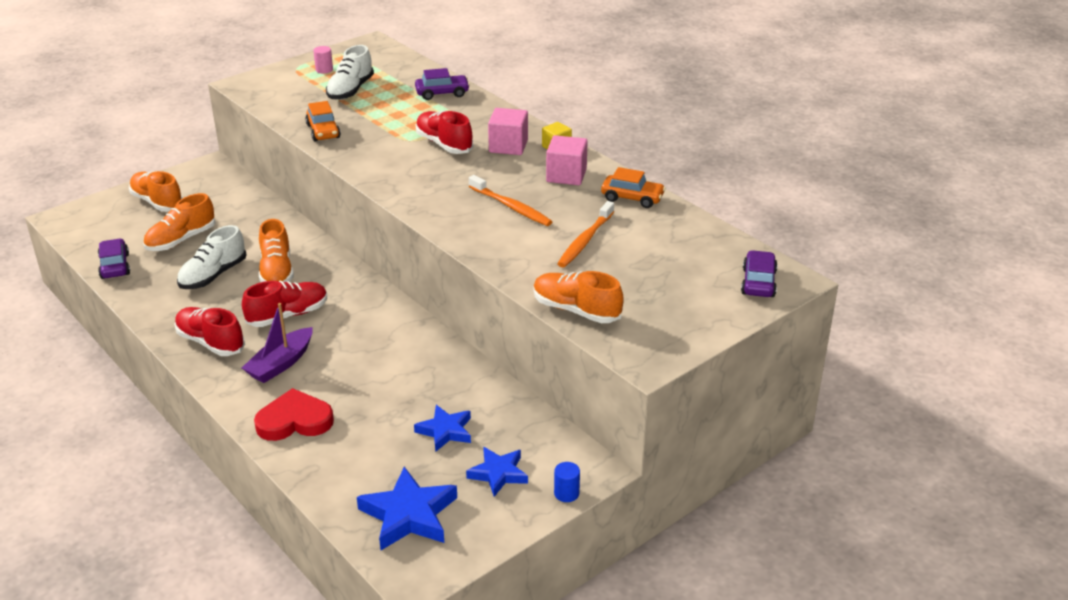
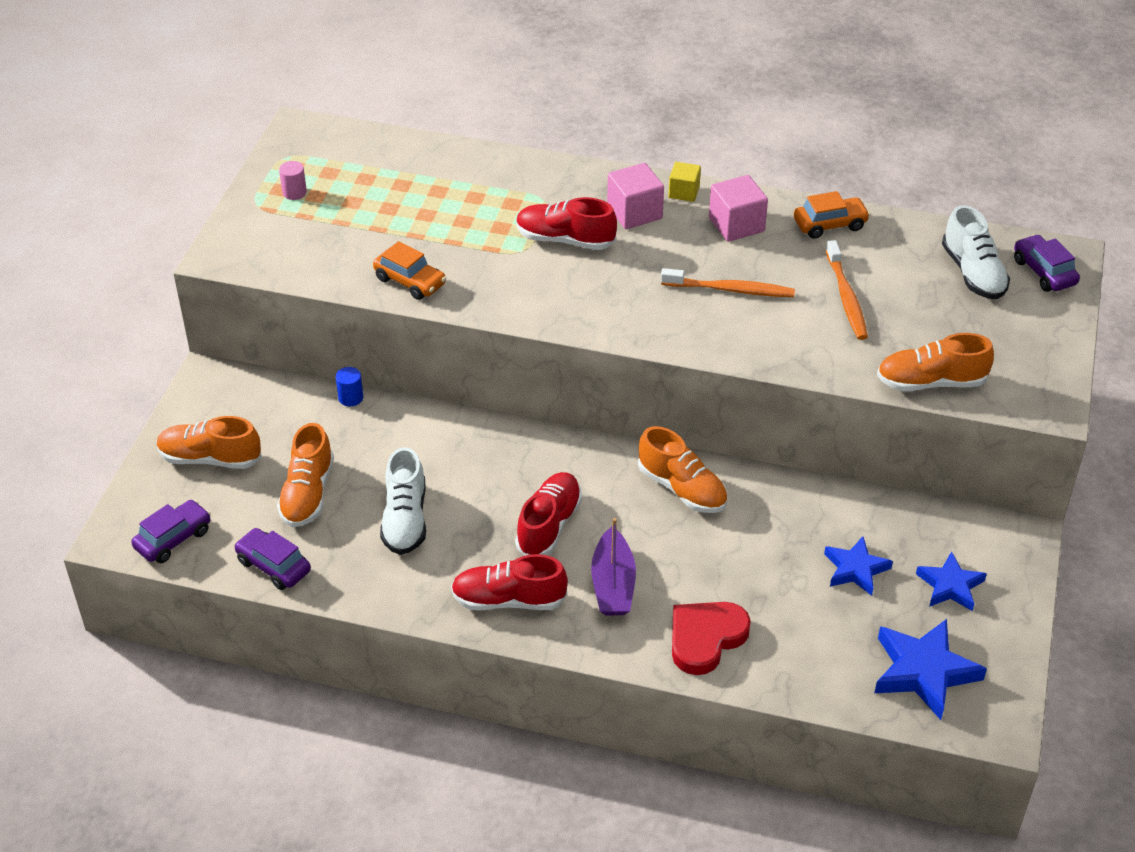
camera: 35 degrees left, 10 degrees up
orange shoe [259,219,294,282] -> orange shoe moved to [638,426,727,513]
white shoe [326,45,374,100] -> white shoe moved to [942,205,1010,299]
purple car [415,68,470,100] -> purple car moved to [131,500,211,563]
blue cylinder [554,462,580,502] -> blue cylinder moved to [336,367,363,406]

